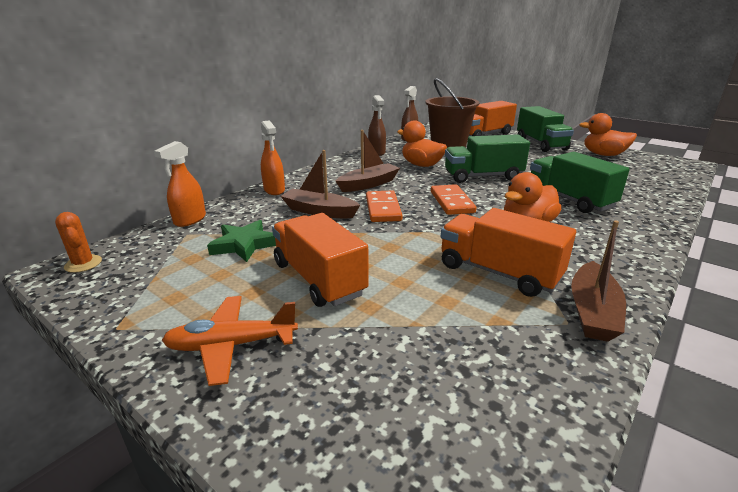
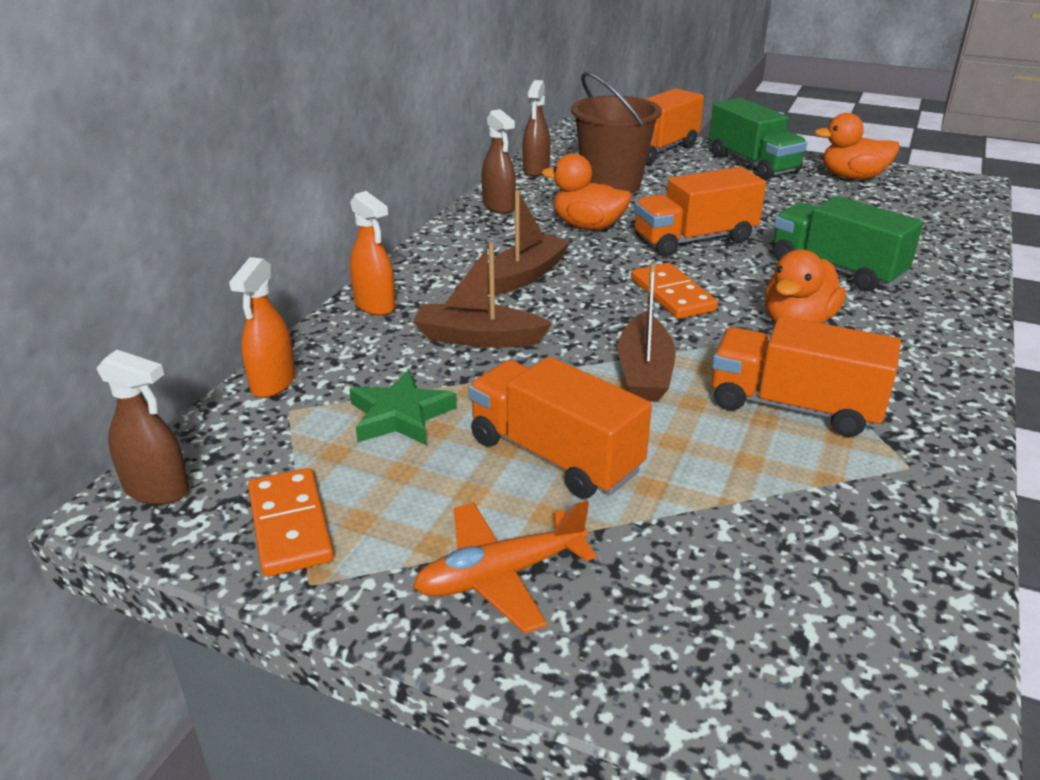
camera: 15 degrees left, 5 degrees up
orange cactus [55,212,102,273] -> brown spray bottle [97,350,190,505]
orange domino [366,190,403,222] -> orange domino moved to [248,468,334,577]
green truck [445,134,530,183] -> orange truck [634,167,766,256]
brown boat [571,220,626,342] -> brown boat moved to [618,264,675,402]

